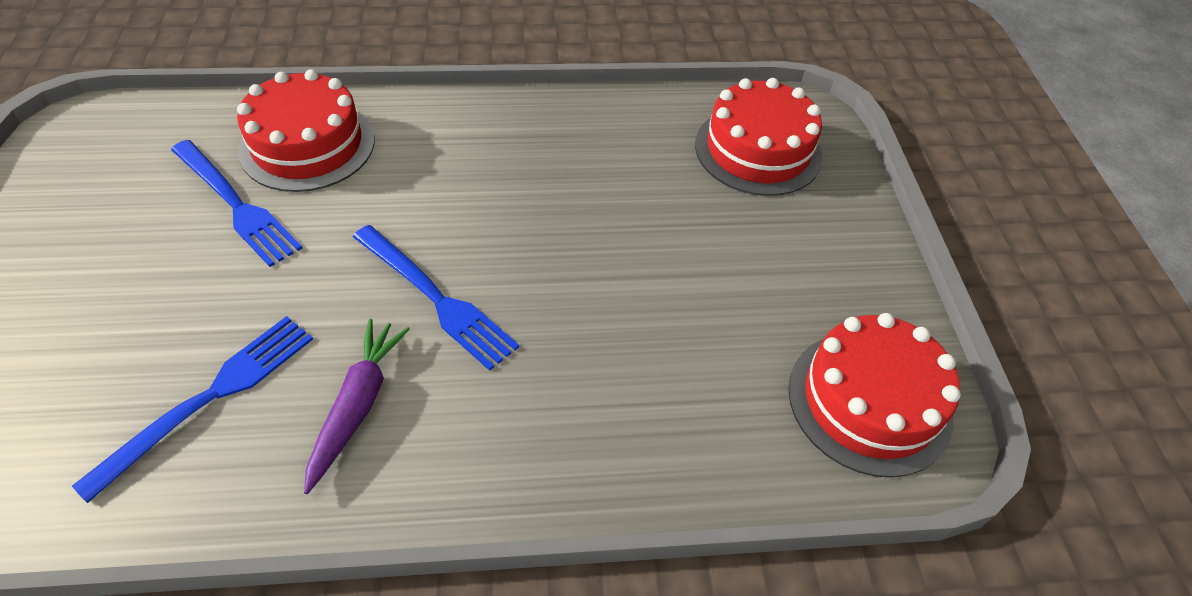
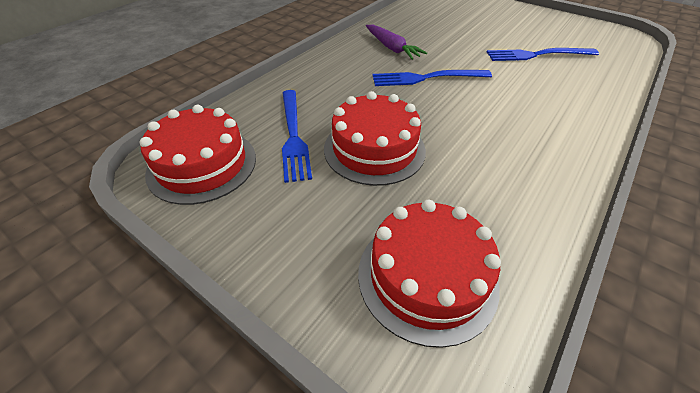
camera: 135 degrees right, 5 degrees down
blue fork [72,316,313,503] -> blue fork moved to [282,90,312,183]
red cake [237,69,375,192] -> red cake moved to [324,91,426,186]

